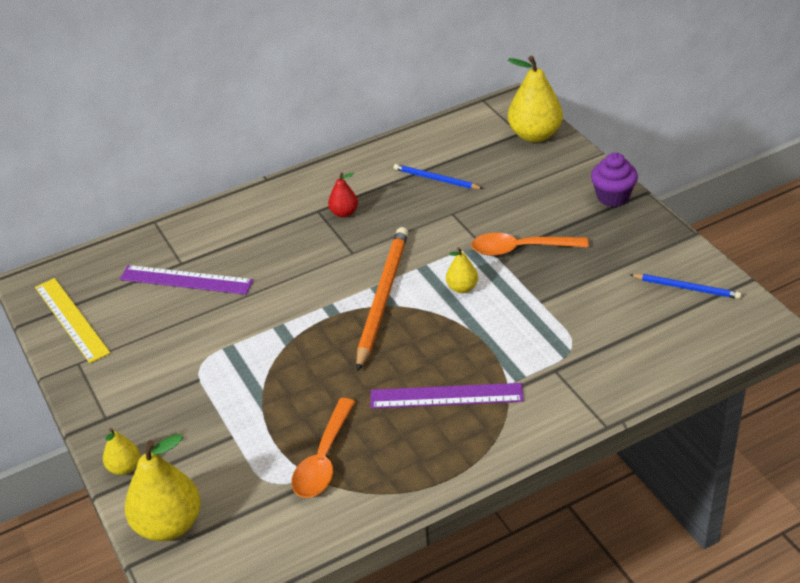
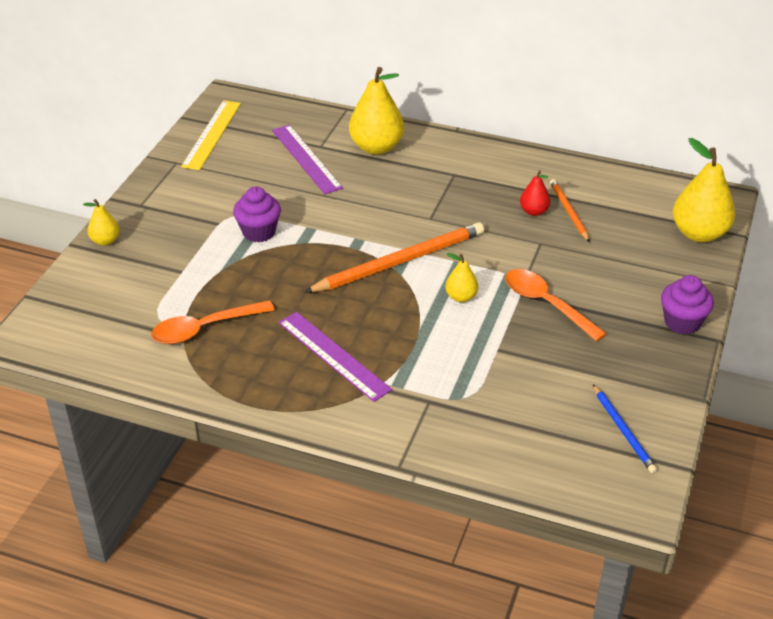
camera: 45 degrees right, 0 degrees up
yellow pear [125,434,201,541] -> yellow pear moved to [349,67,404,155]
red pear [328,172,358,218] -> red pear moved to [520,170,550,216]
blue pencil [394,164,483,189] -> orange pencil [550,179,590,242]
none -> purple cupcake [233,187,281,243]

